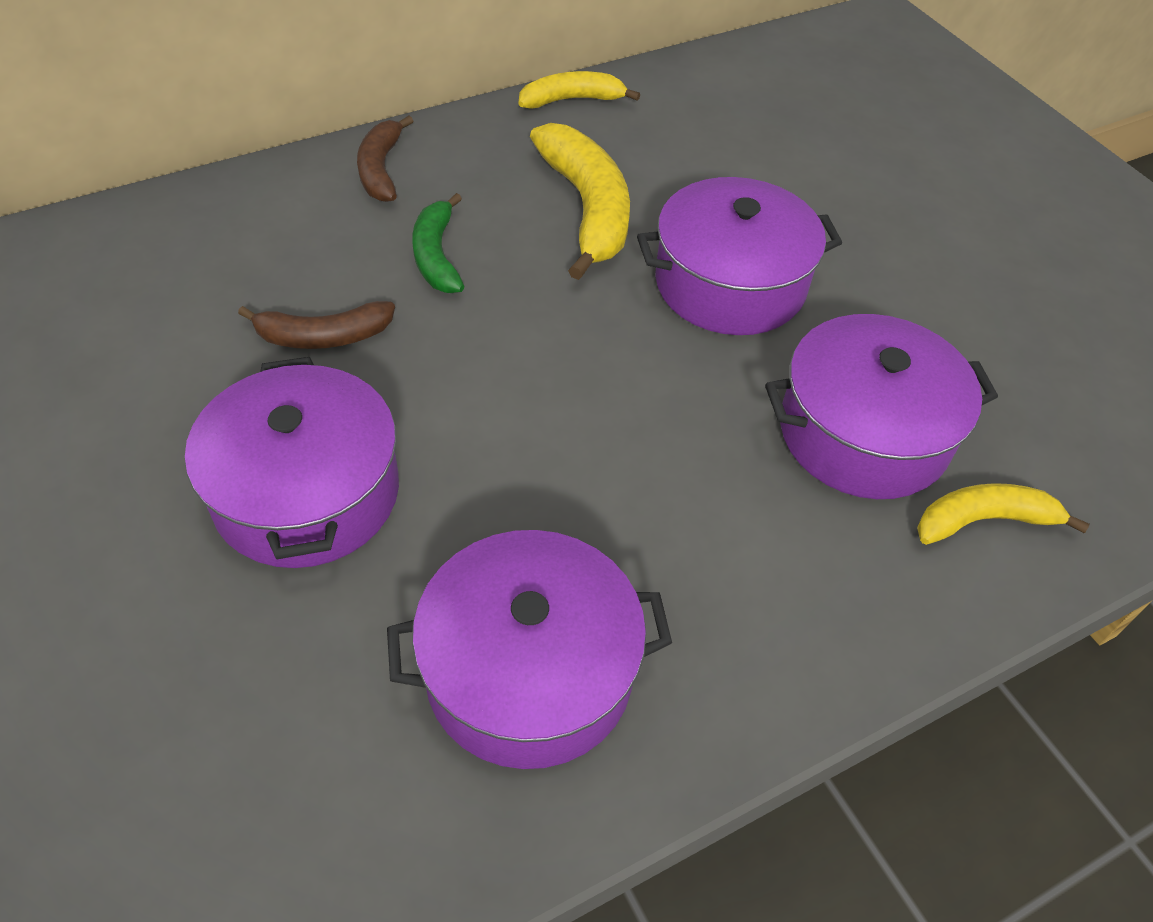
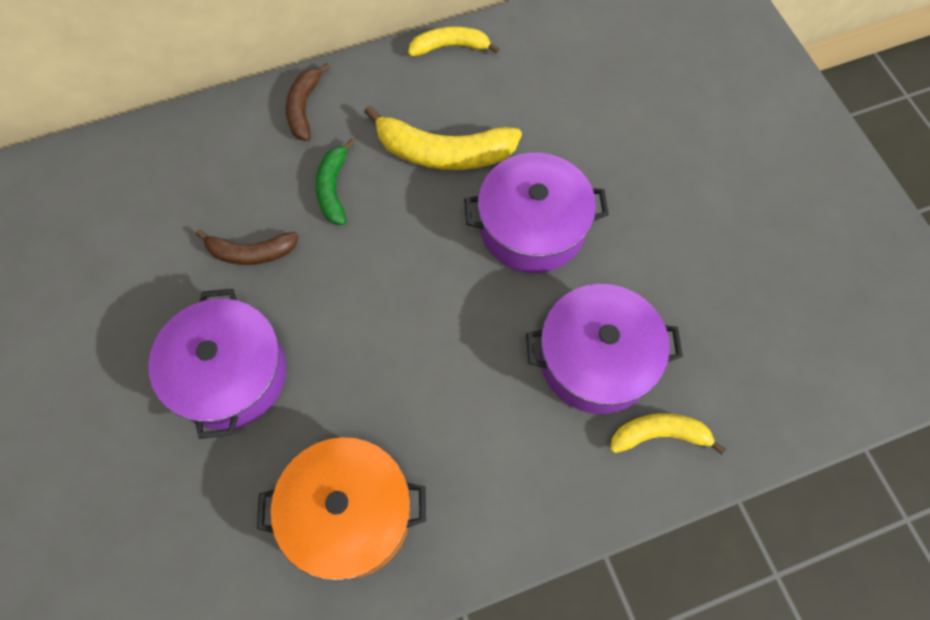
camera: 10 degrees right, 15 degrees up
purple pot [387,530,672,769] -> orange pot [257,437,426,581]
yellow banana [530,123,630,280] -> yellow banana turned 105 degrees clockwise [364,105,522,170]

